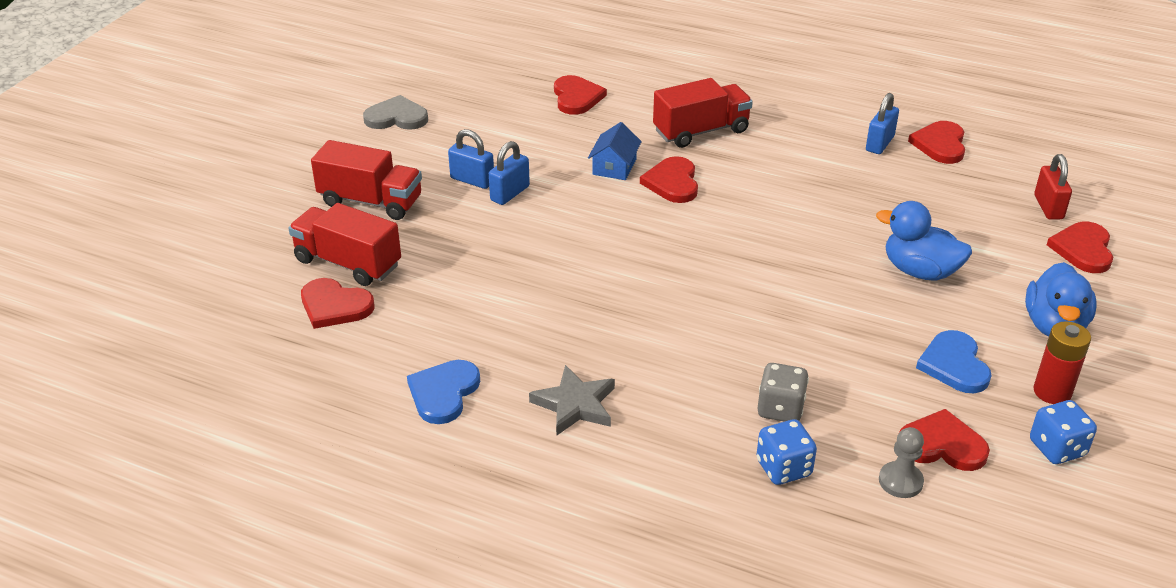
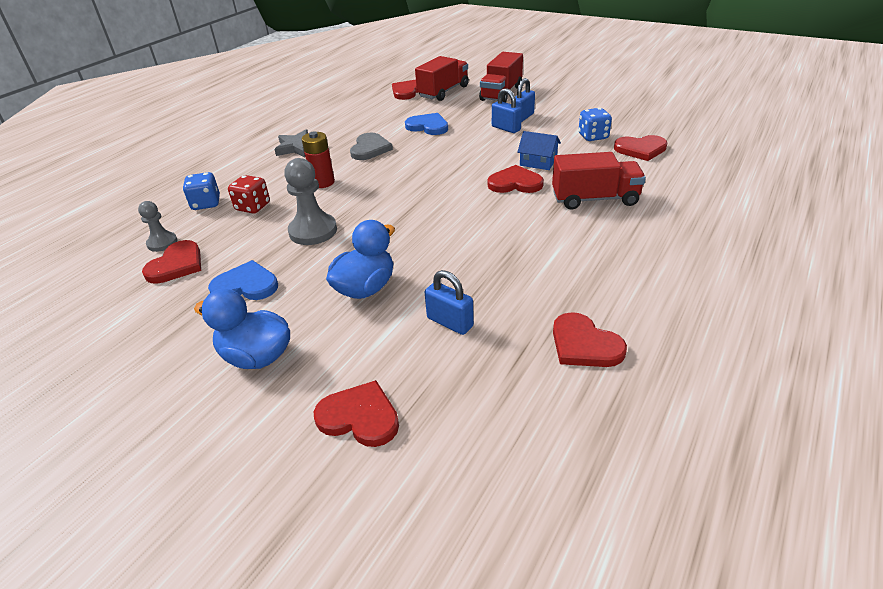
camera: 100 degrees right, 0 degrees up
grey heart [363,95,428,130] -> grey heart moved to [350,133,393,160]
blue heart [407,360,480,424] -> blue heart moved to [405,113,448,135]
red truck [653,78,753,148] -> red truck turned 75 degrees counterclockwise [552,152,646,210]
grey dice [757,363,809,422] -> red dice [228,175,270,214]
blue padlock [866,93,899,154] -> blue padlock moved to [425,270,474,335]
red heart [908,121,965,164] -> red heart turned 150 degrees counterclockwise [553,312,627,367]
blue dice [1030,400,1097,464] -> blue dice moved to [579,108,612,141]
red padlock [1034,154,1072,220] -> none
red battery [1034,321,1091,404] -> red battery moved to [302,131,335,188]
none -> grey pawn [284,158,337,245]

